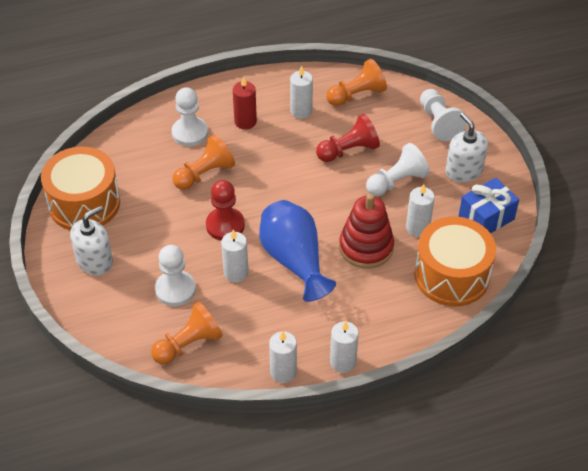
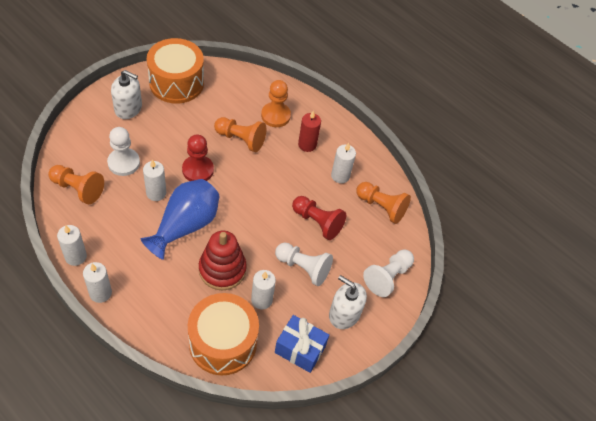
camera: 55 degrees right, 5 degrees up
white pawn [172,87,208,146] -> orange pawn [261,80,291,127]
white soap dispenser [446,112,488,182] -> white soap dispenser turned 90 degrees counterclockwise [329,275,367,329]

